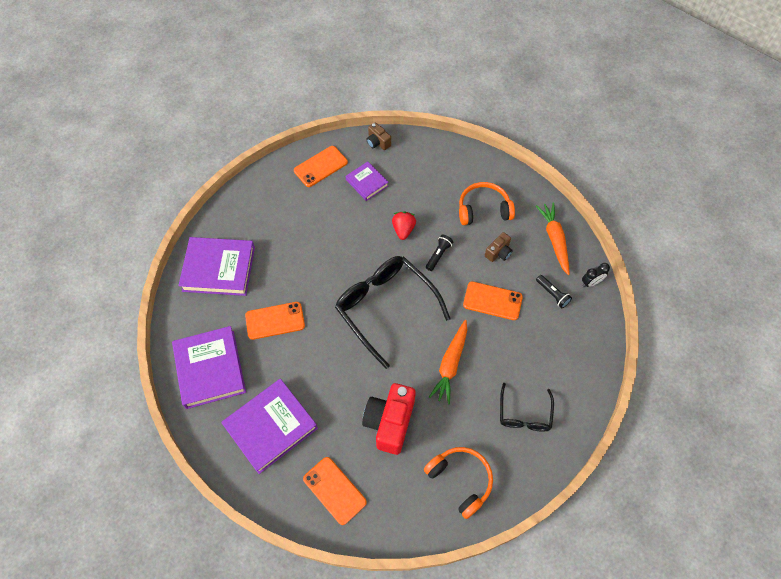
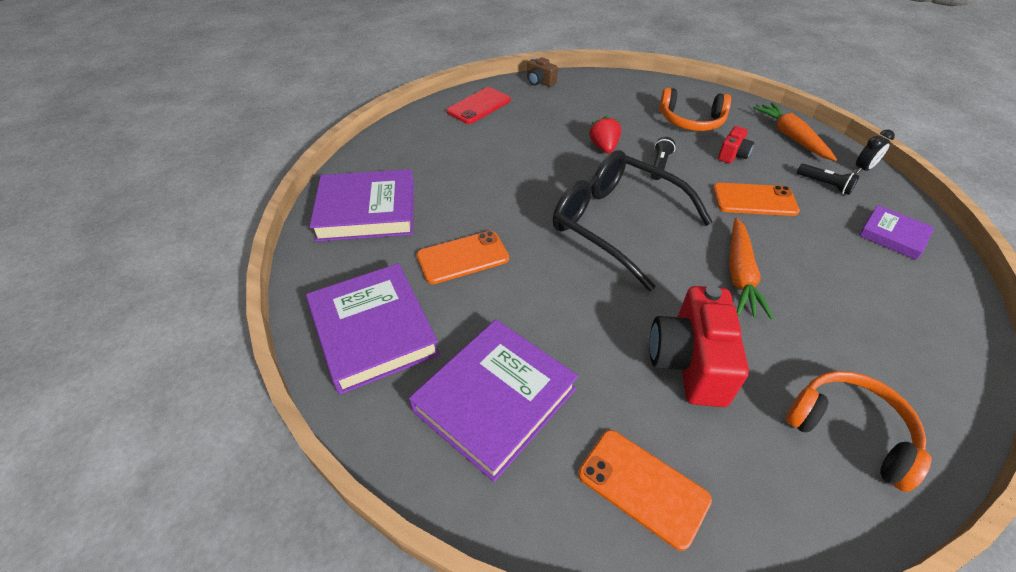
camera: 10 degrees left, 15 degrees down
orange phone [294,146,348,187] -> red phone [447,87,511,124]
purple book [346,161,388,201] -> purple book moved to [859,205,935,260]
orange headphones [459,182,515,225] -> orange headphones turned 150 degrees counterclockwise [659,88,731,131]
brown camera [485,232,513,262] -> red camera [718,126,754,164]
black glasses [500,383,554,432] -> none

